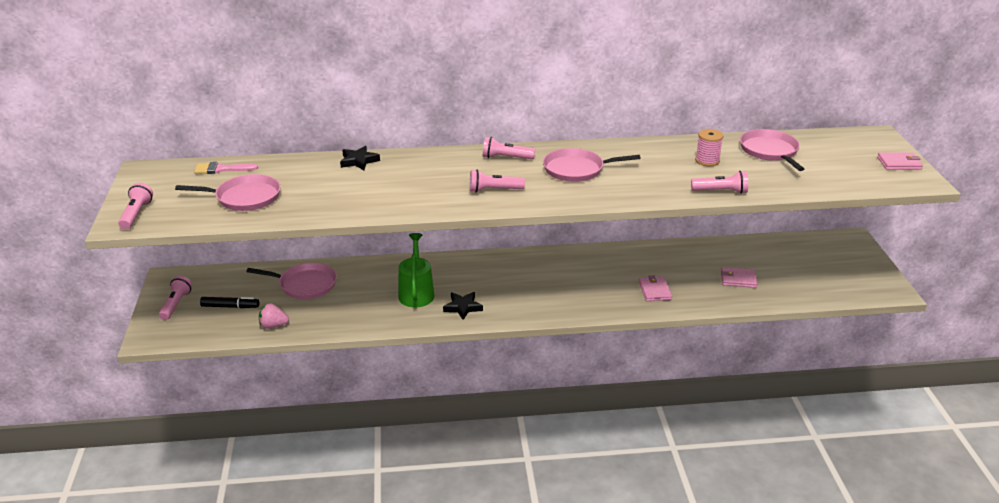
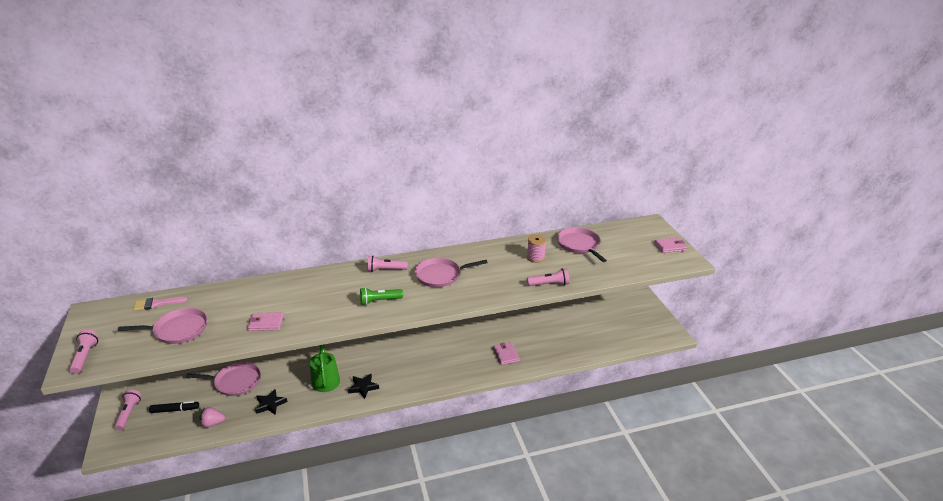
camera: 10 degrees left, 0 degrees up
black star [340,146,380,170] -> black star moved to [256,389,287,415]
pink flashlight [470,170,525,193] -> green flashlight [360,288,403,305]
pink wallet [721,267,758,288] -> pink wallet moved to [248,312,284,331]

